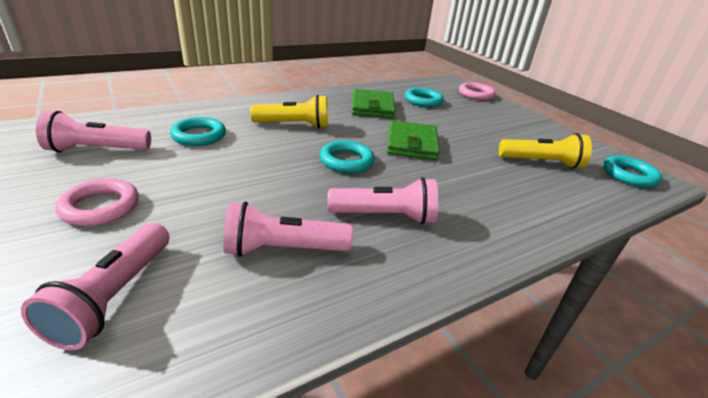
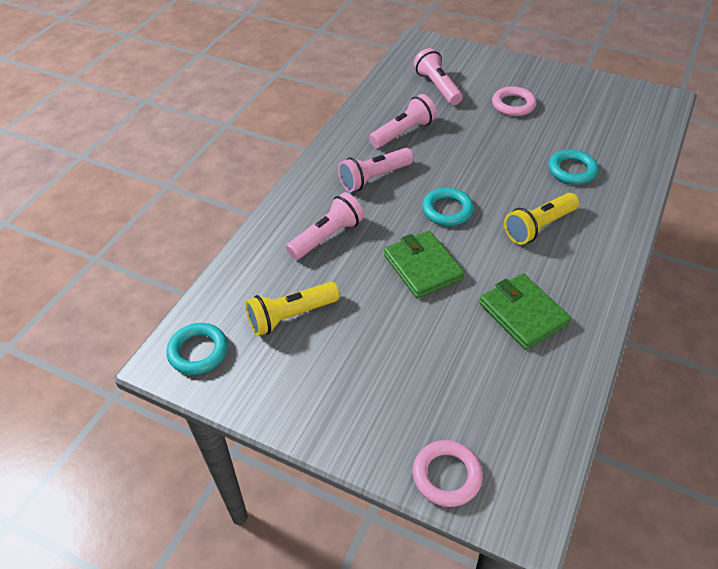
camera: 150 degrees right, 15 degrees up
pink flashlight [36,111,151,152] -> pink flashlight moved to [286,192,364,260]
turquoise ring [405,88,444,107] -> none

